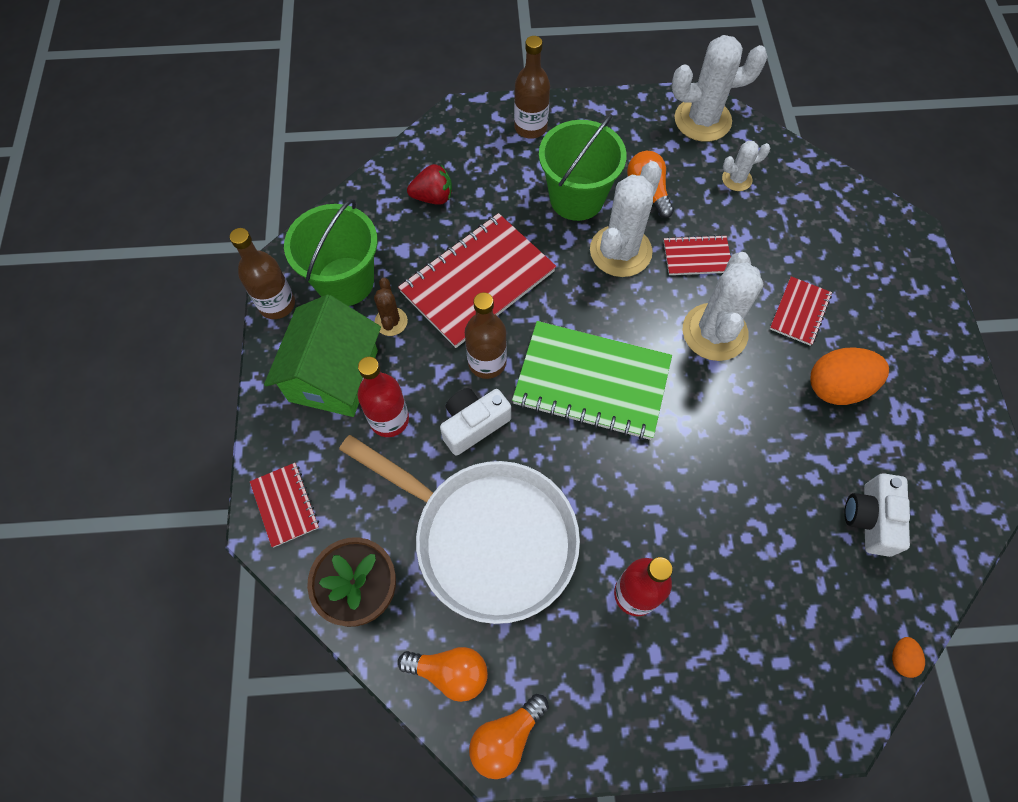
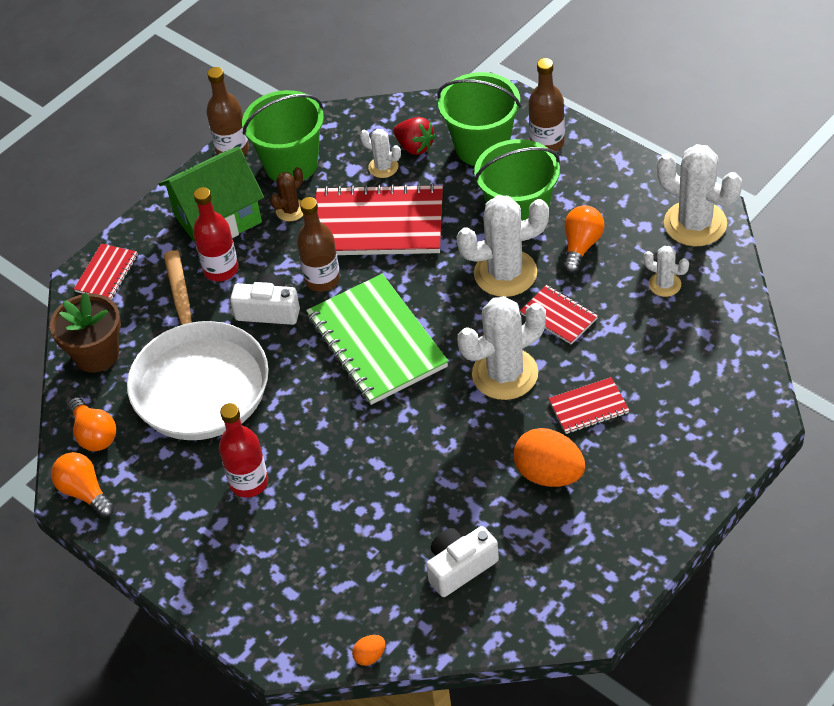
camera: 50 degrees right, 15 degrees down
orange light bulb [469,694,549,779] -> orange light bulb turned 45 degrees clockwise [51,452,114,518]
none -> white cactus [360,129,401,178]
none -> green bucket [437,72,521,166]

